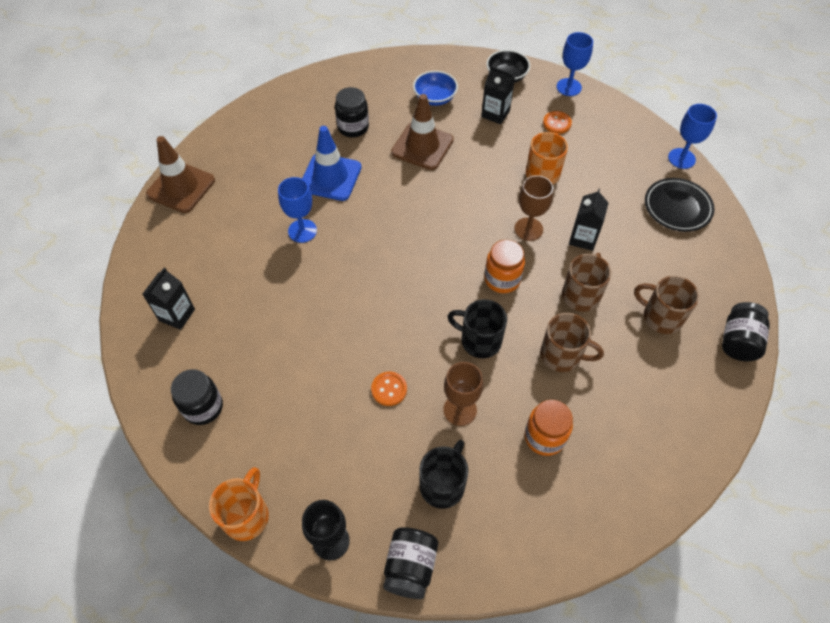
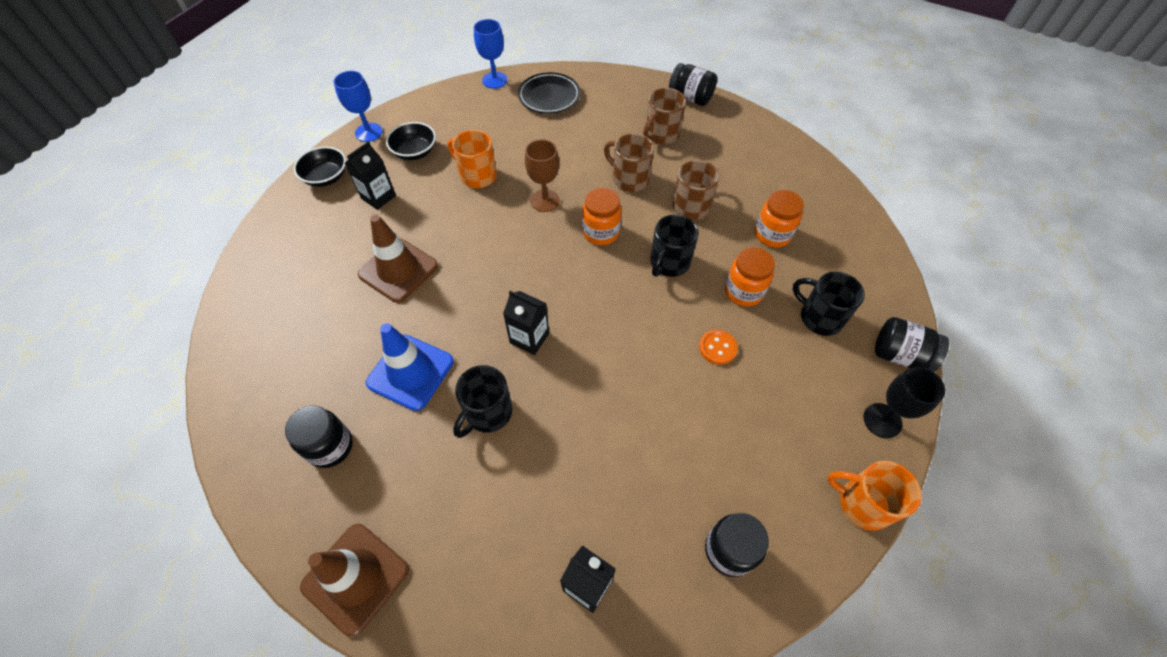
camera: 80 degrees left, 0 degrees up
blue goblet [278,177,317,243] -> black mug [453,365,512,438]
black jar [335,87,369,138] -> black jar moved to [285,406,353,468]
blue bowl [413,71,458,106] -> none
brown goblet [443,362,483,426] -> orange jar [725,247,775,307]
orange button [543,111,572,134] -> black bowl [386,122,436,160]
black carton [569,189,609,251] -> black carton moved to [503,291,549,355]

